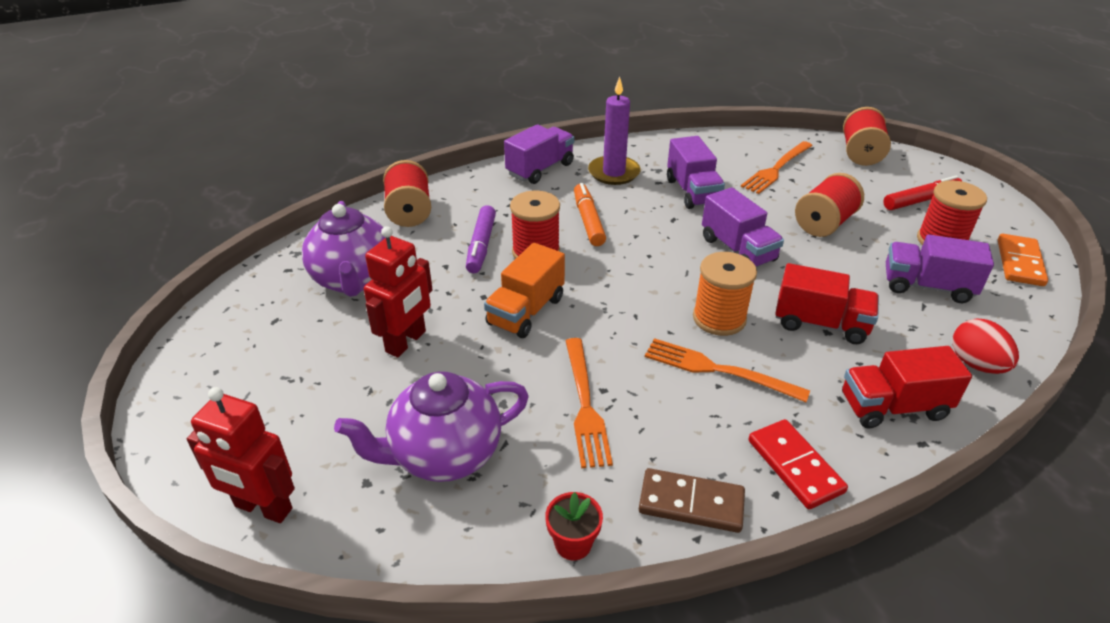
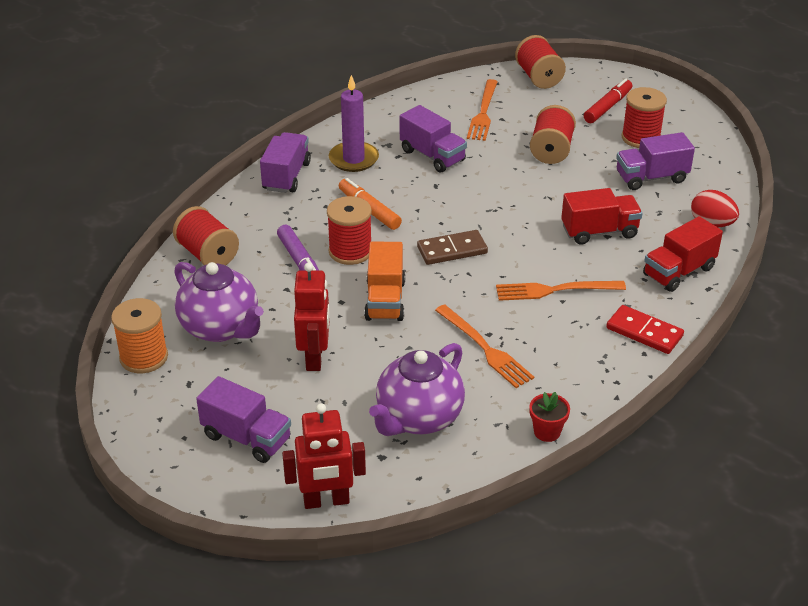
camera: 30 degrees left, 0 degrees up
brown domino [639,468,745,533] -> brown domino moved to [417,230,488,265]
orange spool [693,252,757,336] -> orange spool moved to [111,298,168,373]
purple truck [702,187,784,267] -> purple truck moved to [196,376,291,463]
orange domino [998,234,1048,286] -> none

